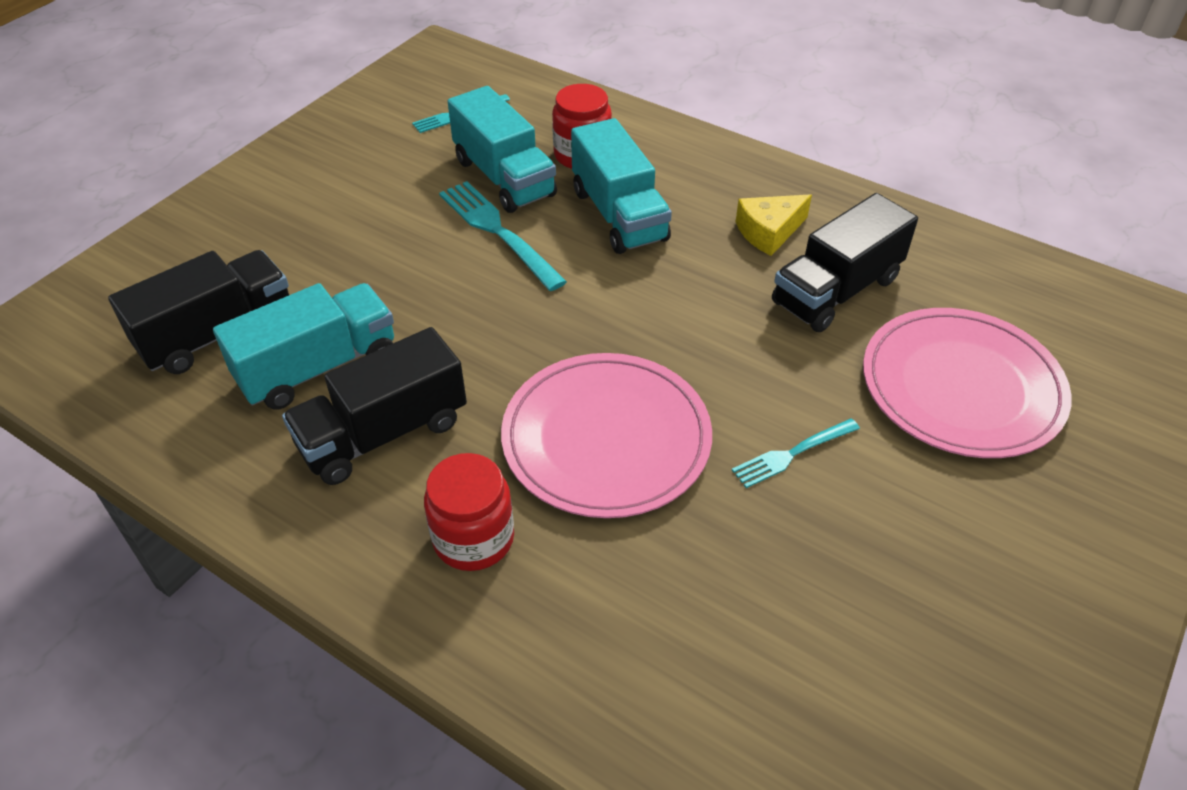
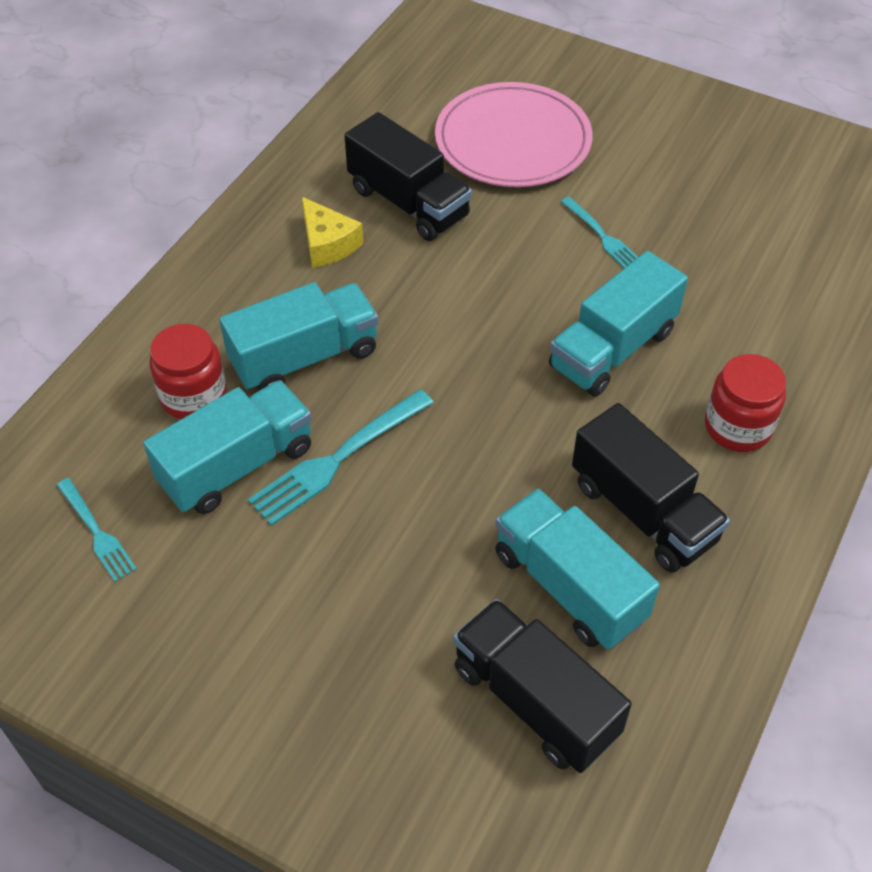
camera: 95 degrees left, 5 degrees up
pink plate [501,353,712,518] -> turquoise truck [549,251,688,397]

